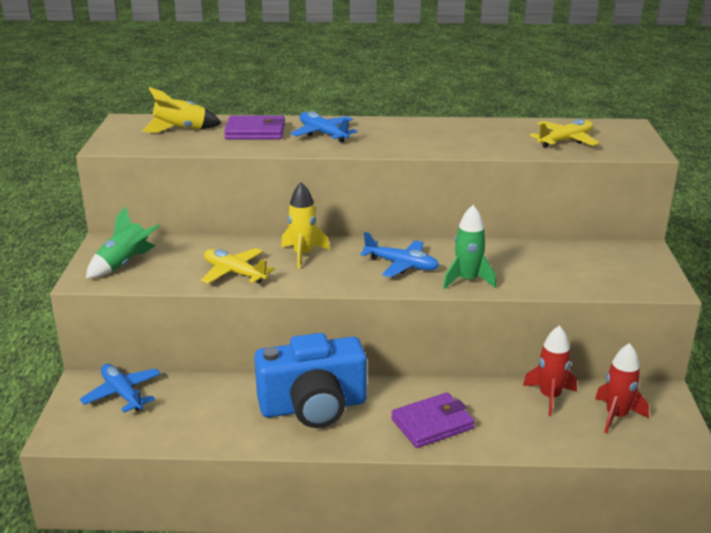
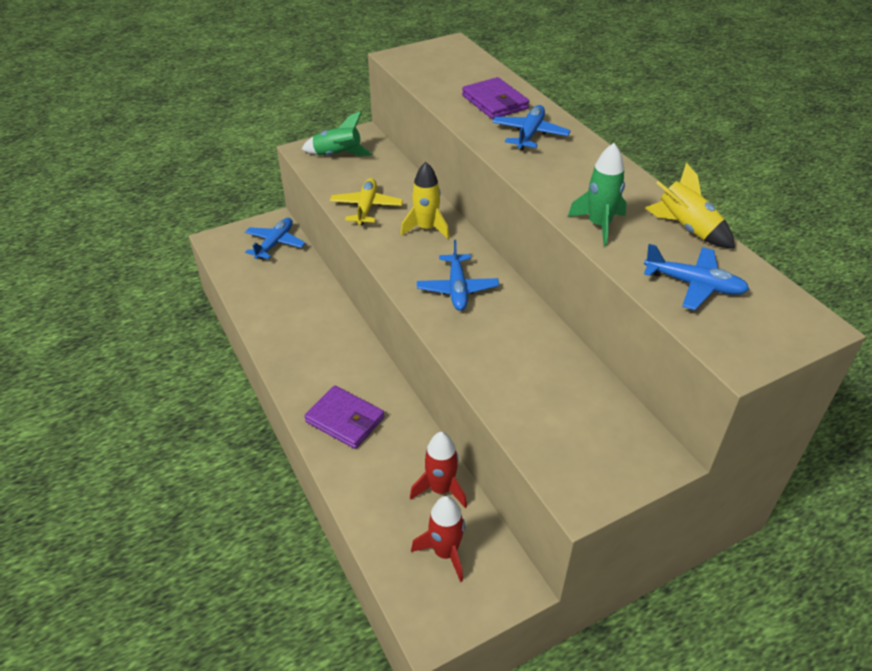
camera: 60 degrees right, 15 degrees up
yellow rocket [142,87,221,133] -> yellow rocket moved to [645,163,735,248]
blue camera [254,333,367,428] -> none
green rocket [443,205,496,289] -> green rocket moved to [568,143,627,246]
yellow plane [530,119,600,148] -> blue plane [644,244,749,310]

